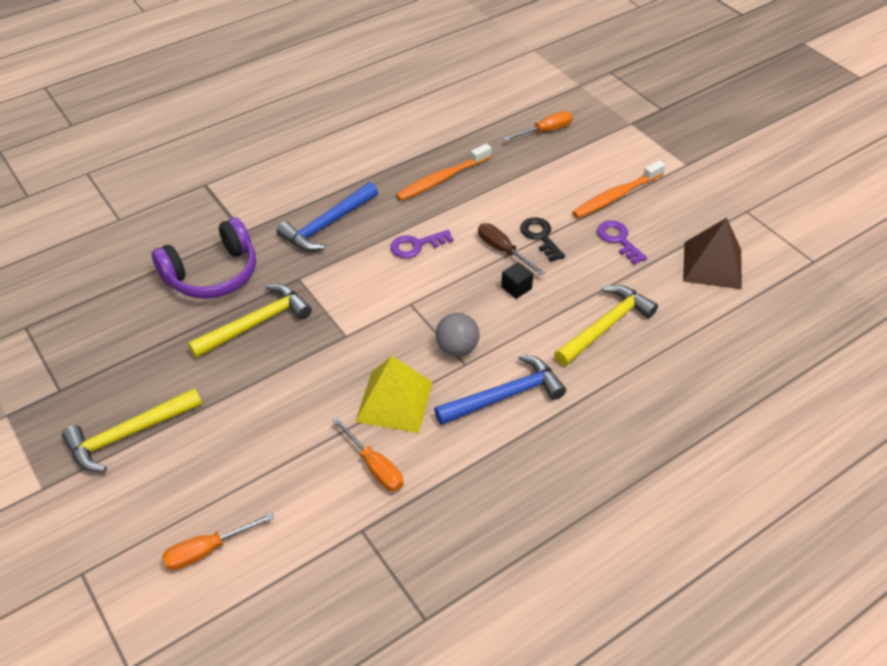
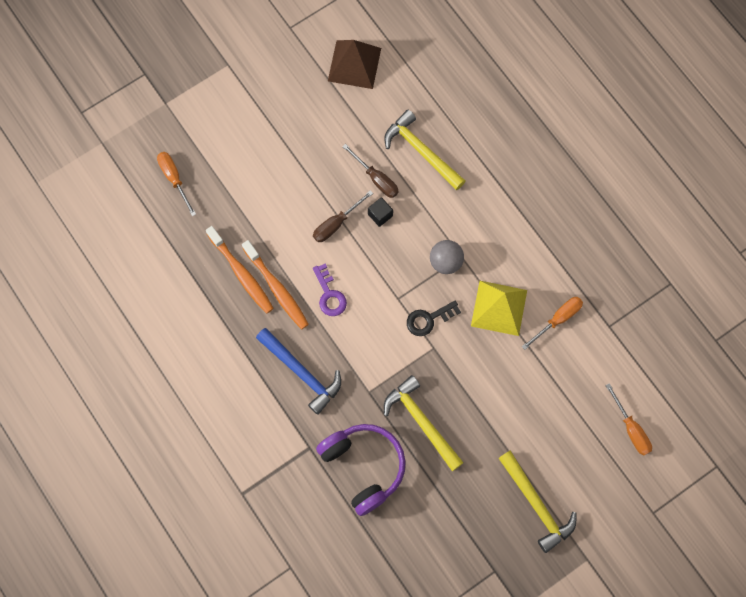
camera: 90 degrees left, 25 degrees up
blue hammer [434,355,566,425] -> none
black key [520,217,565,262] -> black key moved to [407,301,461,336]
orange toothbrush [572,160,665,218] -> orange toothbrush moved to [242,240,309,329]
purple key [597,221,647,264] -> none
none -> brown screwdriver [342,144,399,198]

